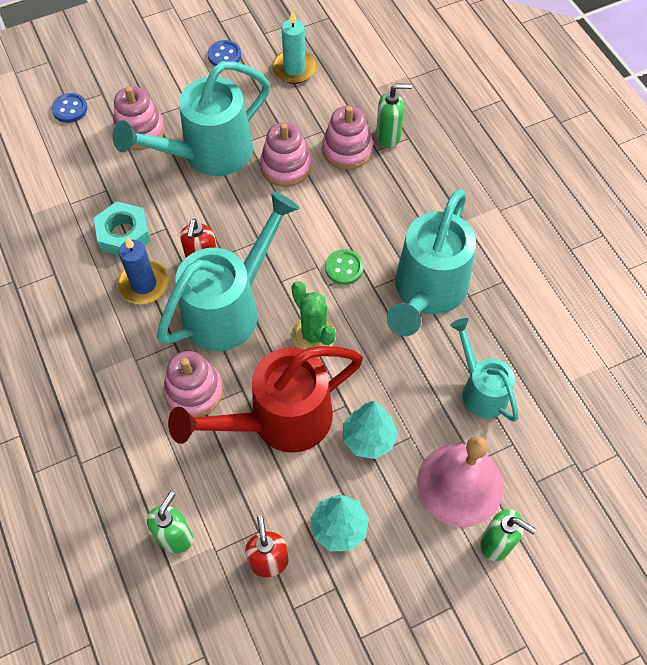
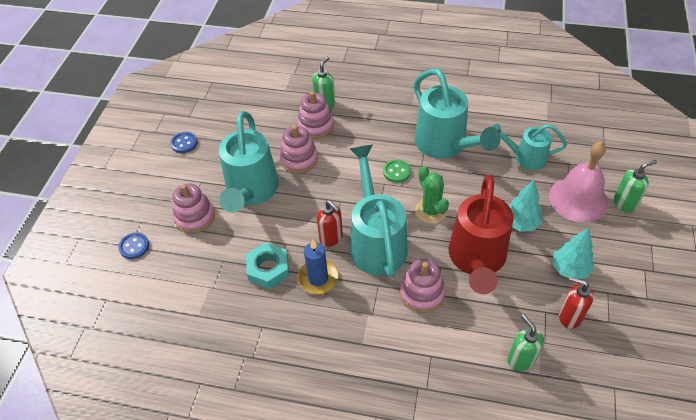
camera: 50 degrees left, 10 degrees down
turquoise candle [272,10,317,84] -> none
green cactus [292,281,336,350] -> green cactus turned 60 degrees clockwise [415,166,449,224]

